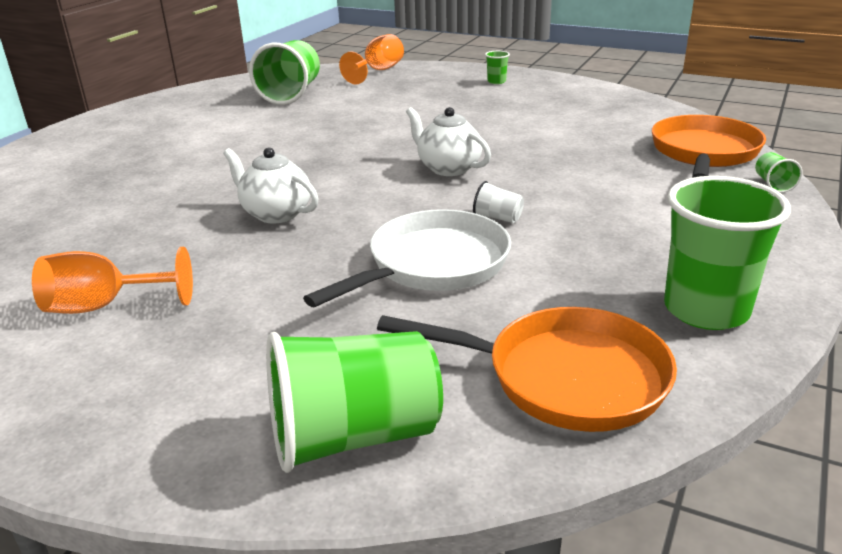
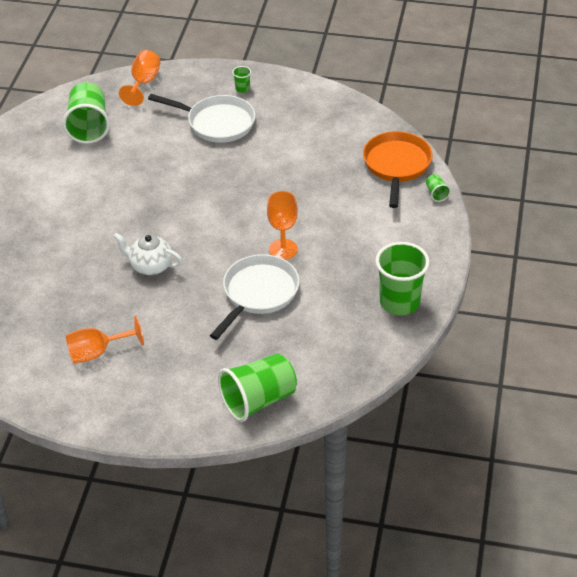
camera: 15 degrees left, 15 degrees up
orange pan [377,307,677,432] -> none
white teapot [406,107,491,176] -> none
white cup [473,181,524,223] -> orange goblet [267,191,298,260]
none -> white pan [148,94,255,143]

